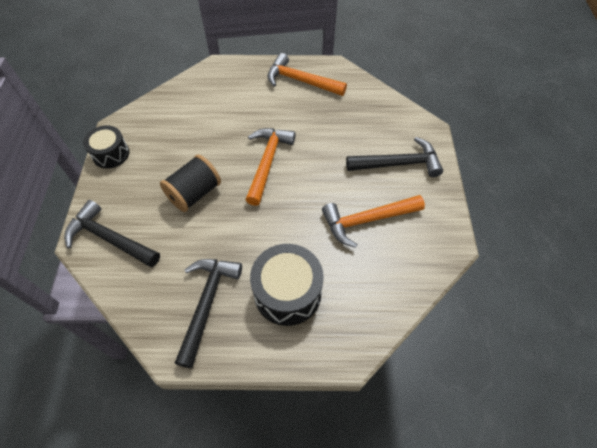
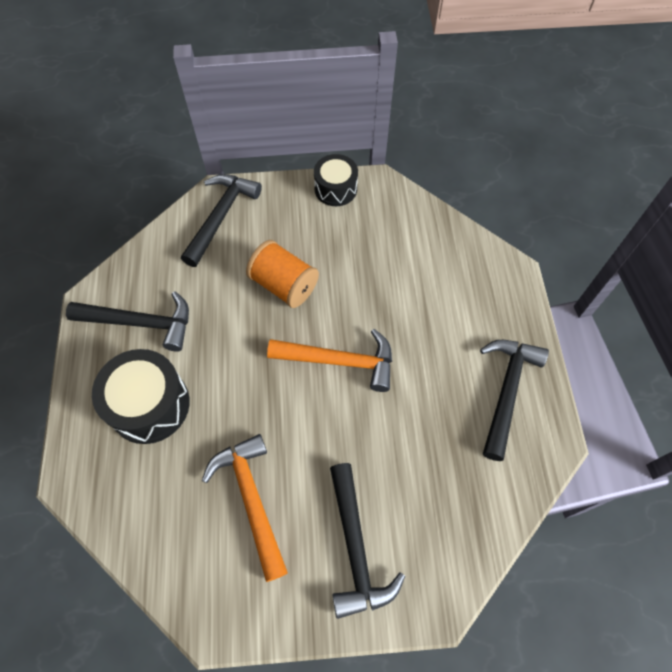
camera: 85 degrees right, 5 degrees up
black spool [160,154,221,212] -> orange spool [246,240,319,308]
orange hammer [267,53,347,96] -> black hammer [480,340,549,461]

